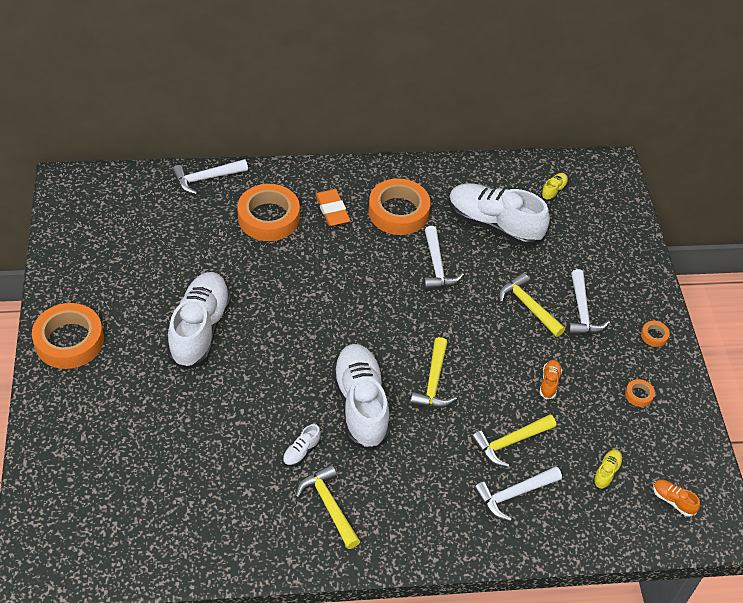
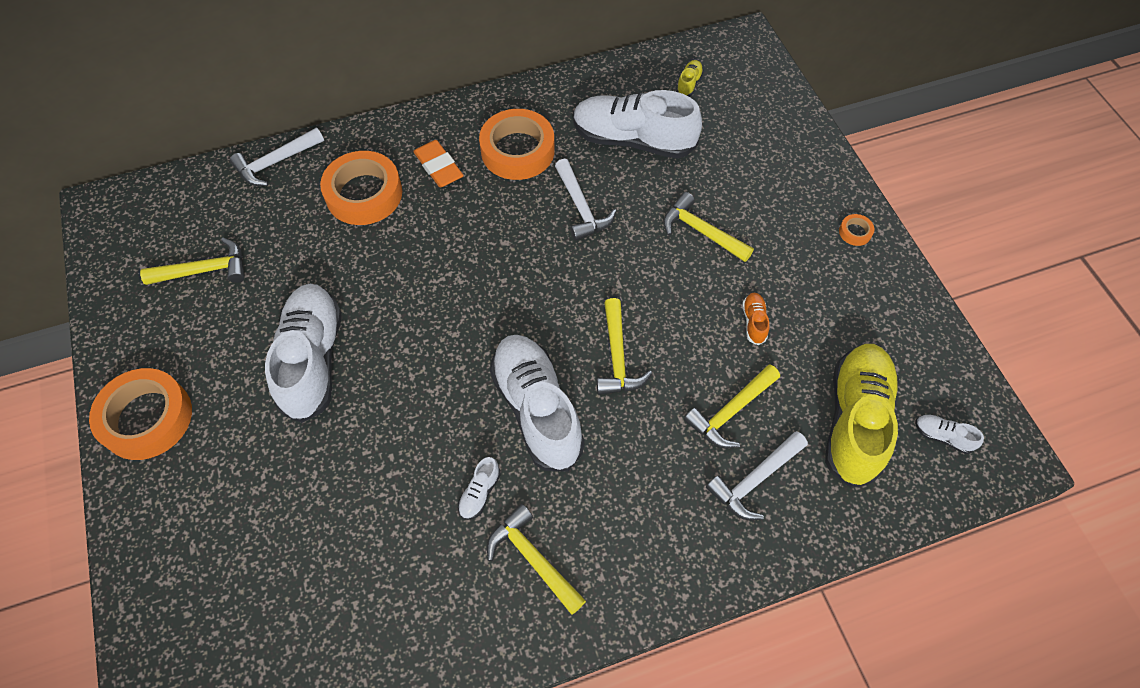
camera: 10 degrees left, 10 degrees up
white hammer [568,269,610,335] -> none
yellow shoe [593,450,623,490] -> yellow shoe [825,344,899,488], size x2.50
orange tape [625,379,655,407] -> none
orange shoe [653,479,700,517] -> white shoe [915,415,984,454]
none -> yellow hammer [140,238,245,285]

